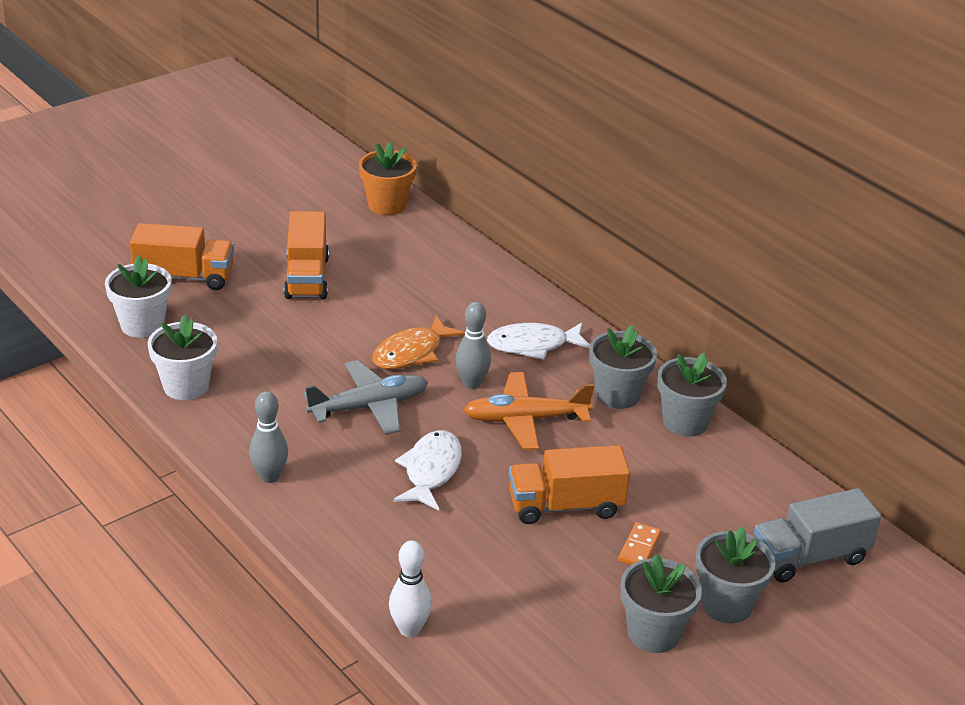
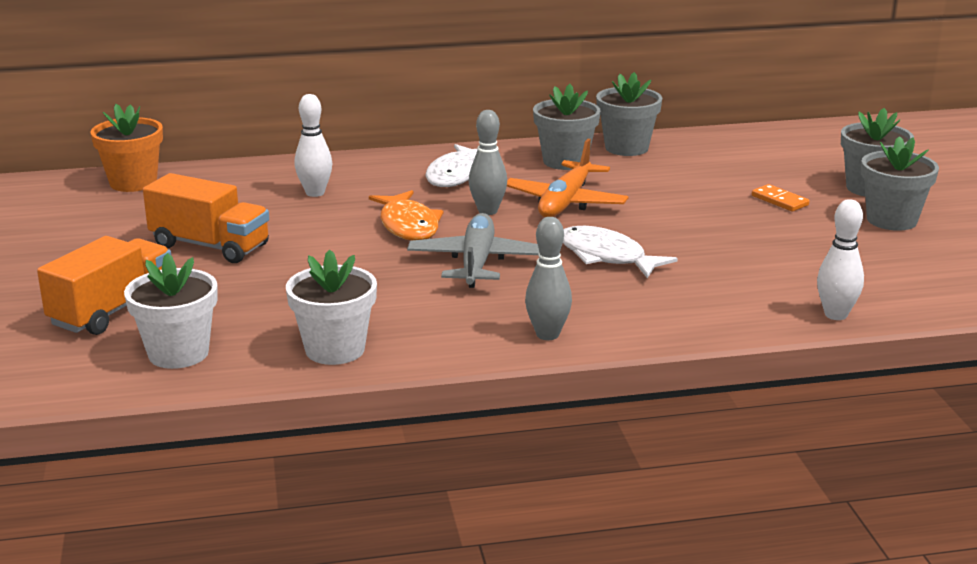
camera: 60 degrees left, 10 degrees down
orange truck [509,445,630,524] -> none
grey truck [754,488,882,583] -> none
none -> white bowling pin [295,94,332,197]

